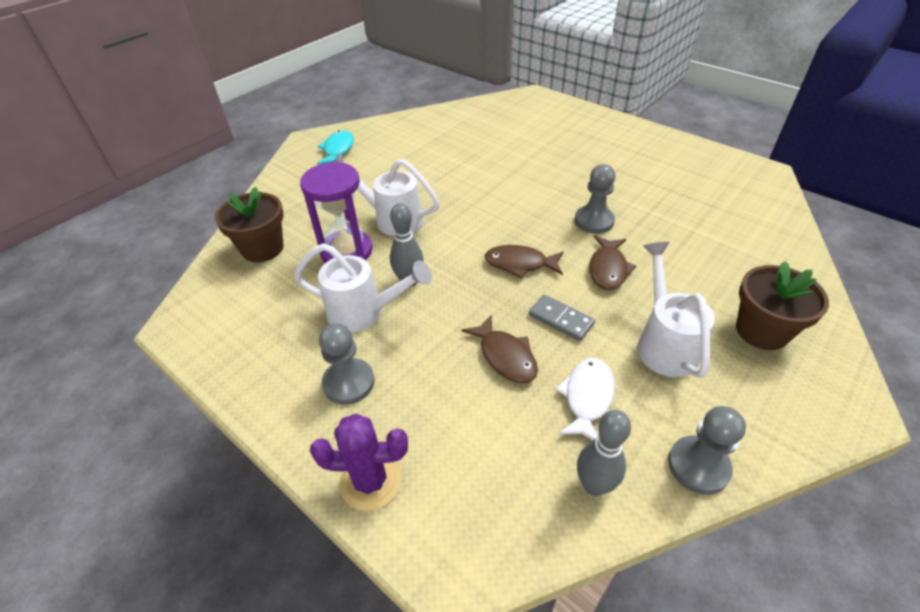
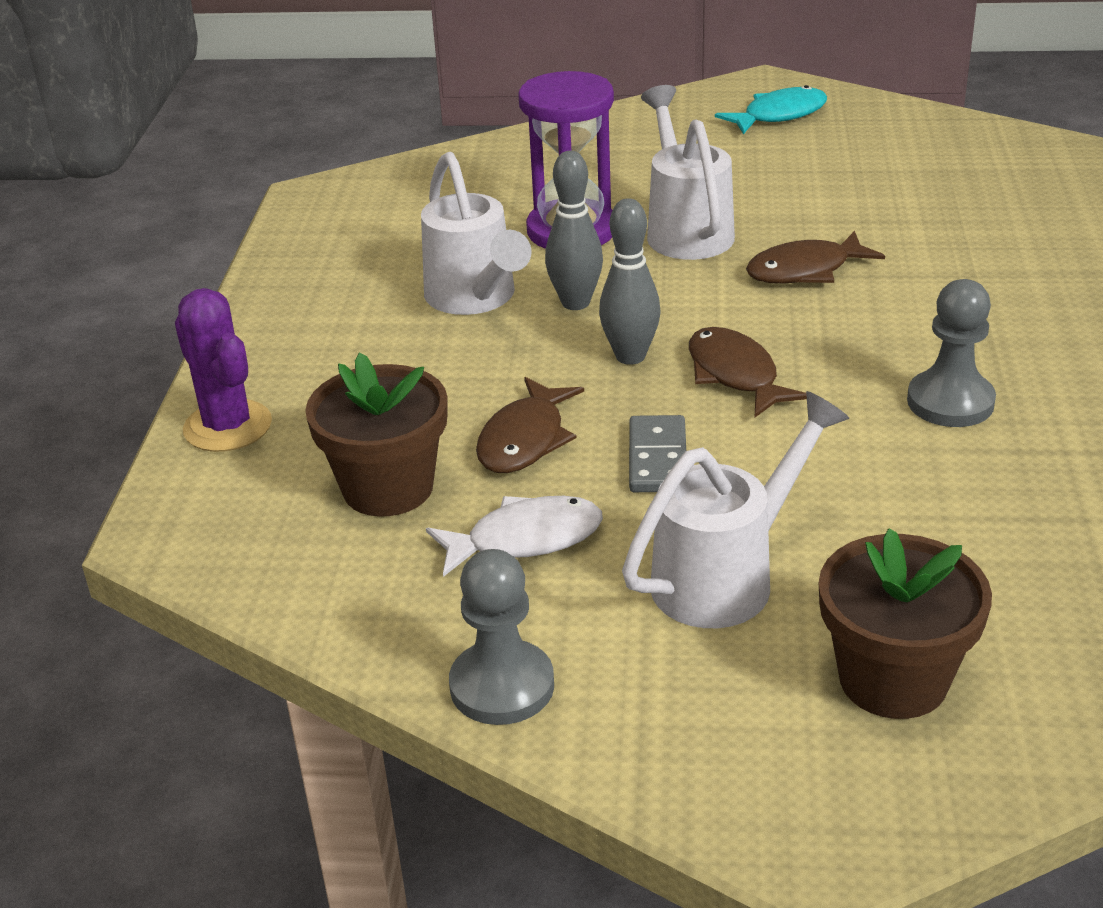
camera: 55 degrees right, 10 degrees down
brown flower pot [215,187,284,262] -> brown flower pot moved to [305,353,448,517]
grey pawn [319,323,375,405] -> none
grey bowling pin [577,410,631,496] -> grey bowling pin moved to [599,198,661,365]
brown fish [589,235,636,290] -> brown fish moved to [746,231,885,284]

